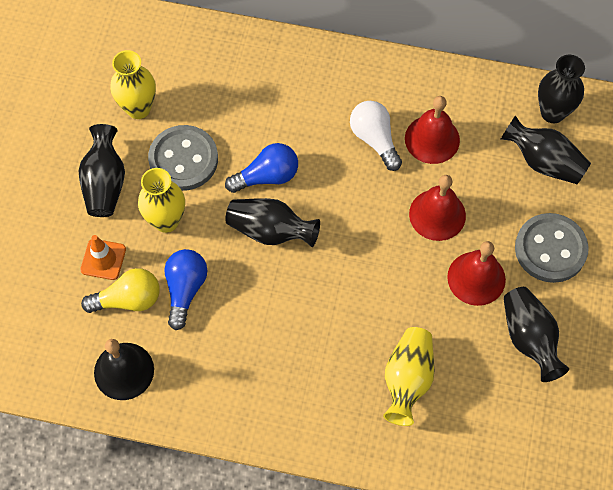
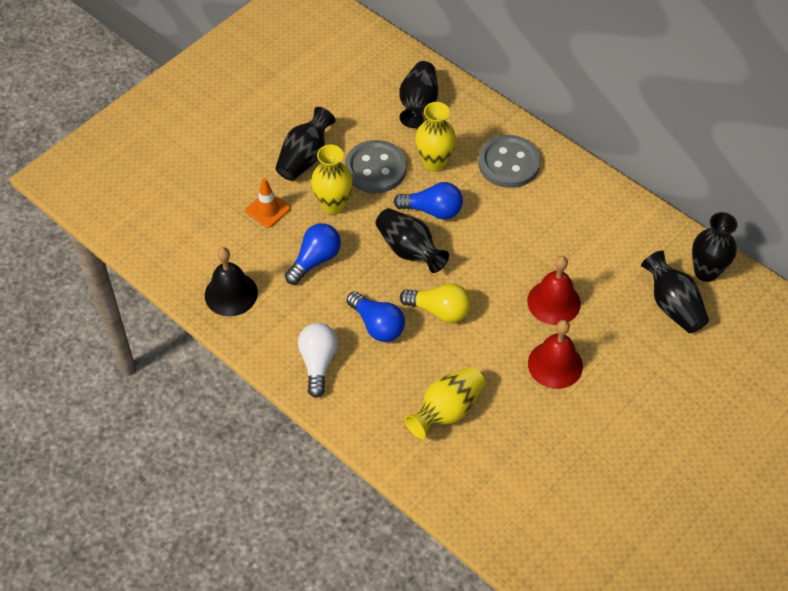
camera: 30 degrees right, 10 degrees down
yellow light bulb [81,268,160,313] -> yellow light bulb moved to [400,283,471,323]
yellow vase [110,50,156,119] -> yellow vase moved to [415,102,456,172]
white light bulb [350,101,402,171] -> white light bulb moved to [298,323,338,398]
red bell [405,96,460,164] -> none
black vase [503,287,569,382] -> black vase moved to [399,61,438,128]
grey button [515,213,588,283] -> grey button moved to [478,135,541,188]
none -> blue light bulb [347,291,405,342]

